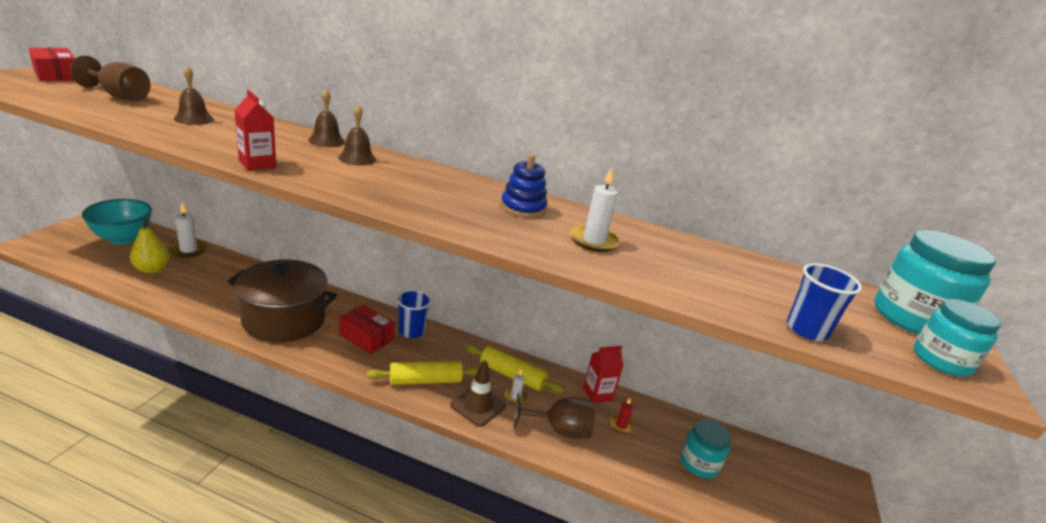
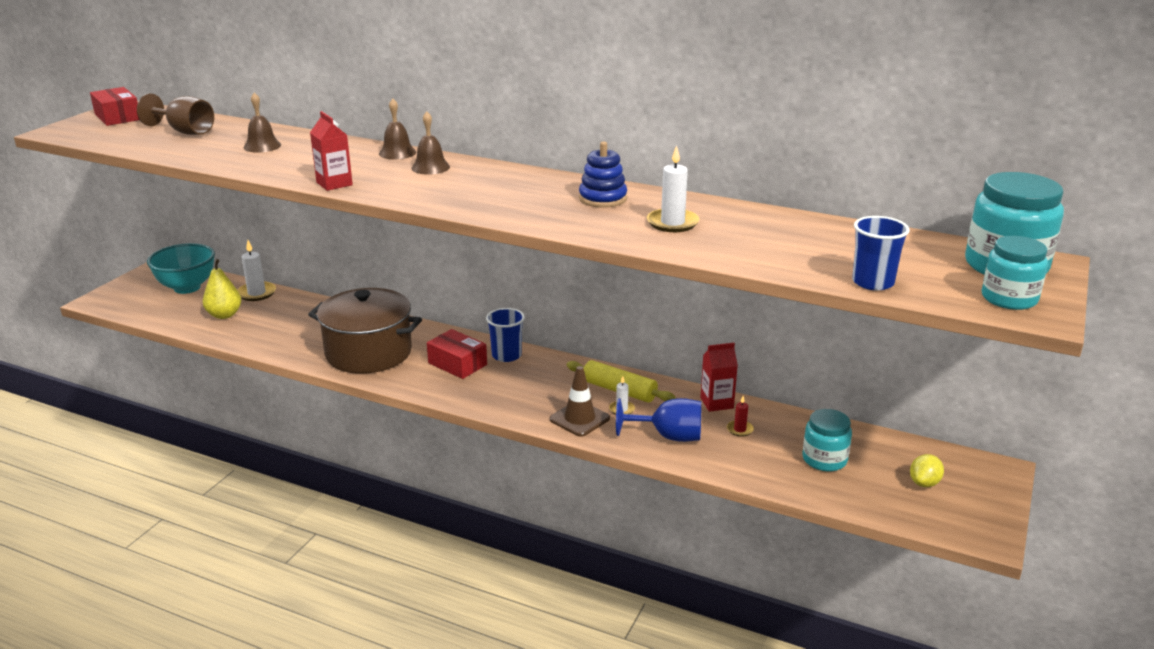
camera: 10 degrees right, 0 degrees up
yellow rolling pin [367,361,479,385] -> none
brown goblet [514,393,595,439] -> blue goblet [616,398,701,442]
none -> yellow lemon [910,454,944,487]

